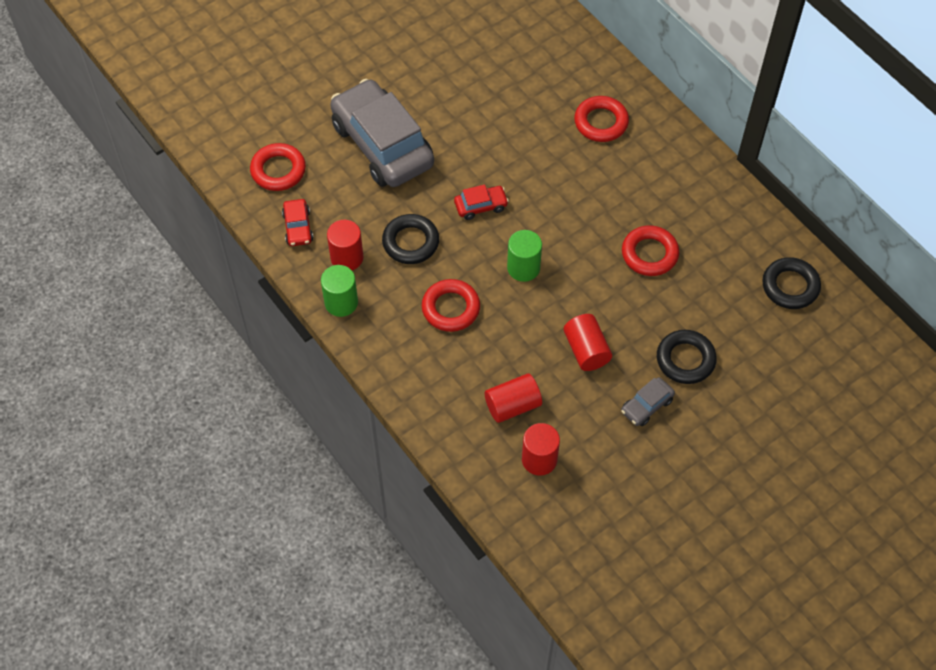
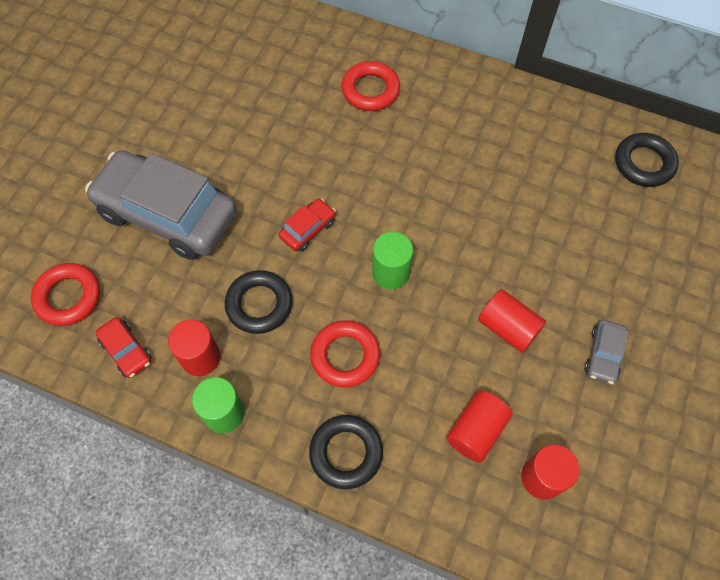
camera: 30 degrees left, 5 degrees up
red ring [622,225,679,276] -> none
black ring [657,330,717,384] -> black ring moved to [309,415,383,489]

